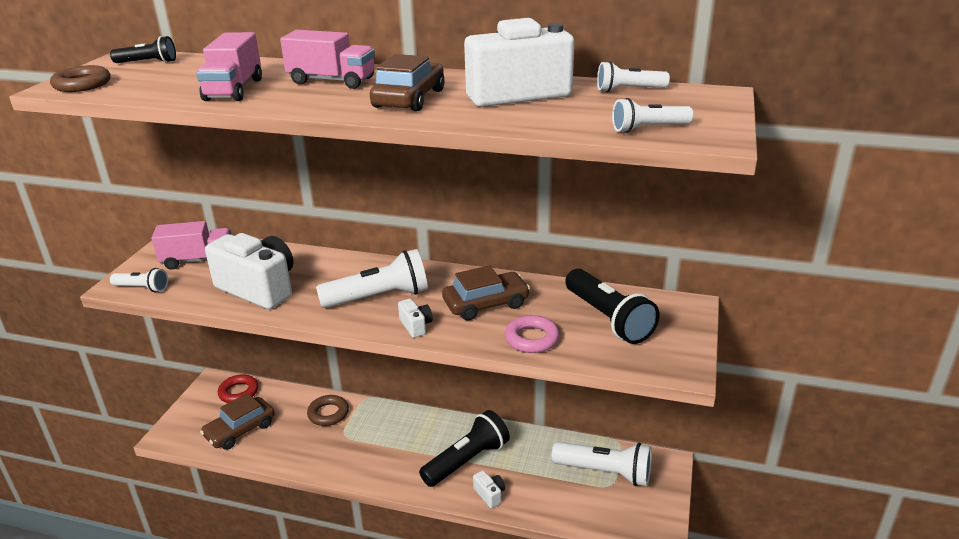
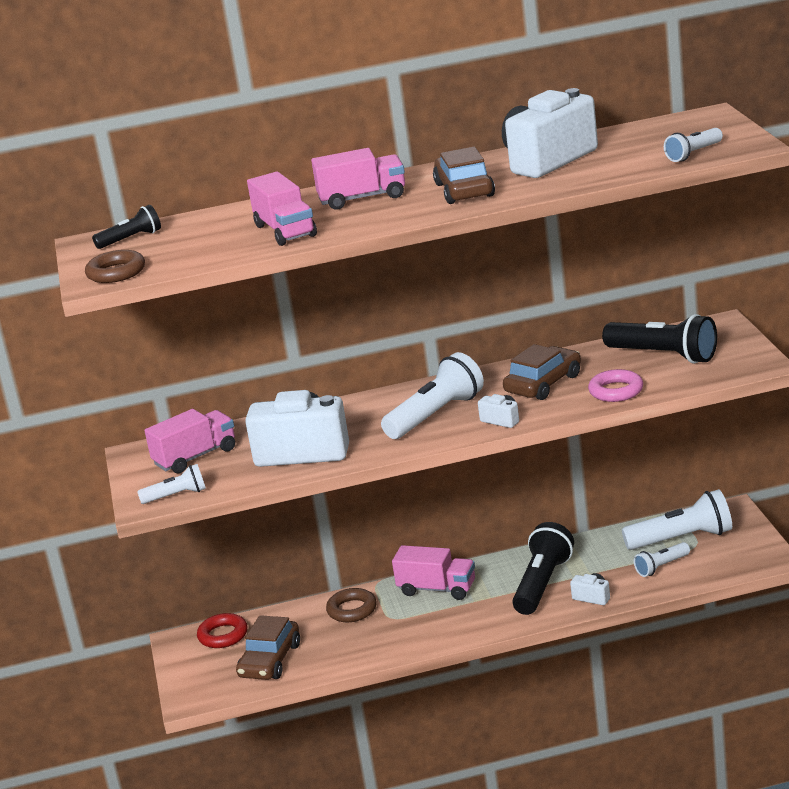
camera: 25 degrees left, 5 degrees down
white flashlight [597,61,670,92] -> white flashlight moved to [634,542,690,577]
none -> pink truck [392,545,475,600]

